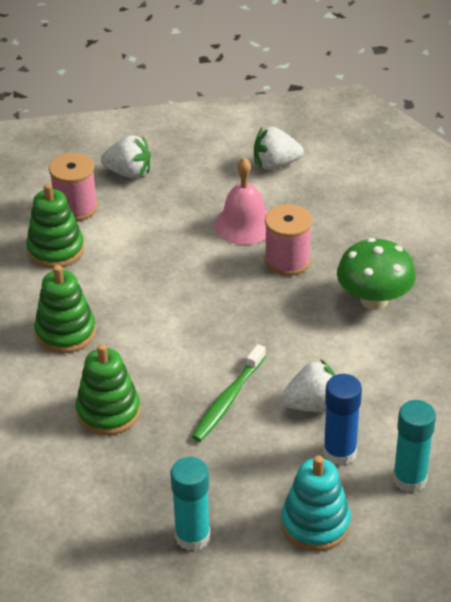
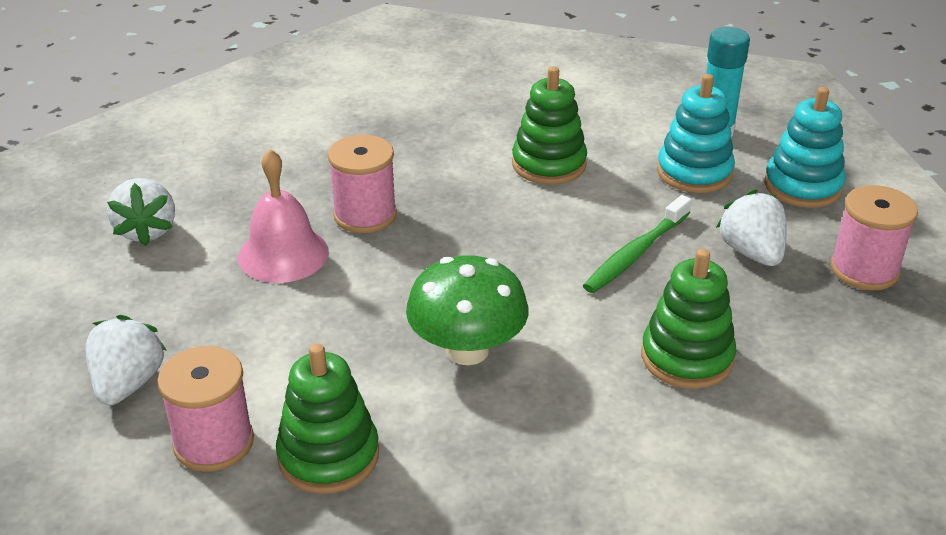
camera: 95 degrees left, 5 degrees down
green stacking toy [34,265,96,353] -> green stacking toy moved to [512,66,587,185]
turquoise glue stick [170,457,210,551] -> pink spool [830,185,918,290]
green toothbrush [192,344,266,442] -> green toothbrush turned 105 degrees clockwise [583,195,692,293]
white strawberry [281,359,336,412] -> white strawberry moved to [716,189,787,266]
blue glue stick [323,374,362,466] -> turquoise stacking toy [657,74,735,193]
green mushroom [337,238,416,310] -> green mushroom moved to [406,255,529,365]

